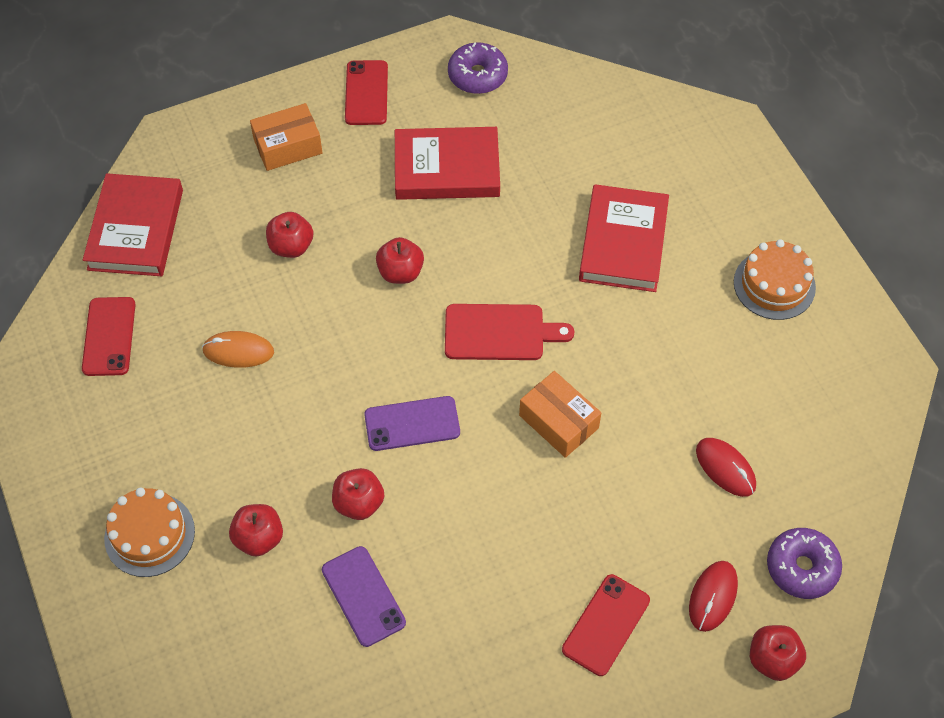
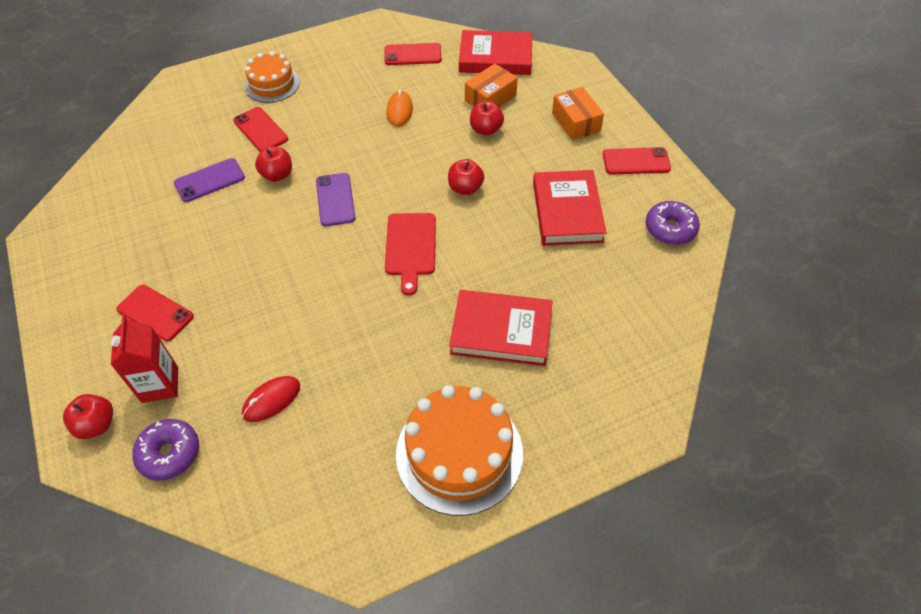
camera: 90 degrees right, 5 degrees down
red apple [229,504,283,557] -> red phone [233,107,288,152]
orange box [519,371,601,458] -> orange box moved to [465,63,518,107]
red mouse [689,561,738,632] -> red carton [111,315,178,403]
orange cake [734,239,816,320] -> orange cake [396,385,523,516], size x1.61

